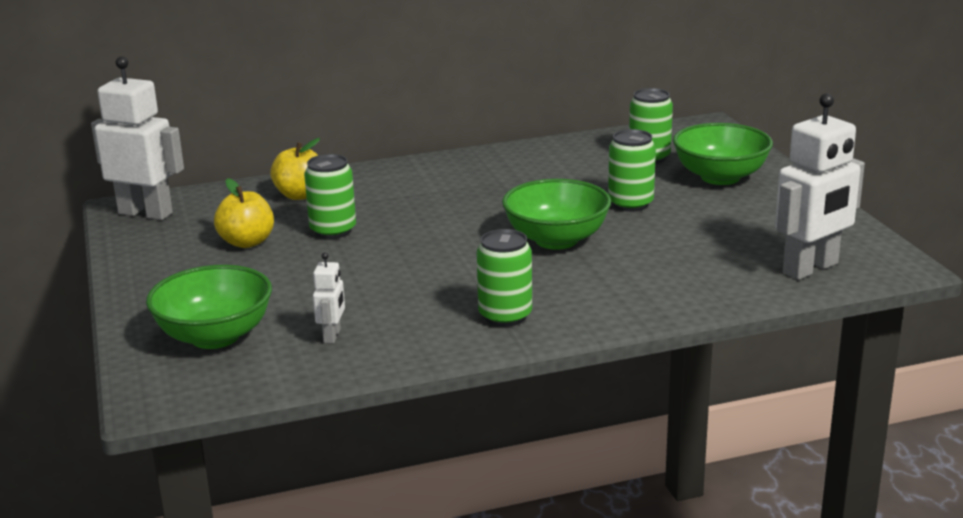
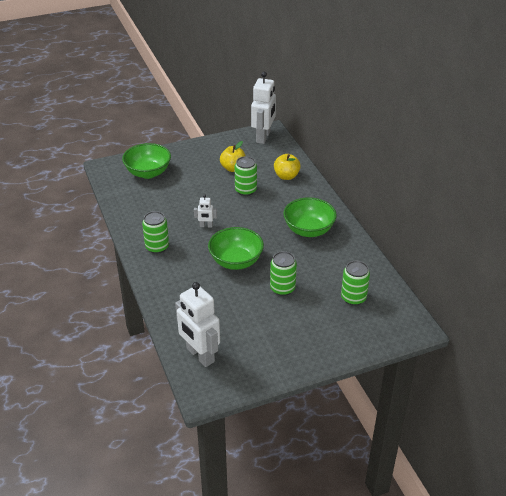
camera: 85 degrees right, 15 degrees up
white robot [313,253,345,343] -> white robot moved to [194,195,217,228]
green bowl [673,123,773,185] -> green bowl moved to [283,197,337,237]

